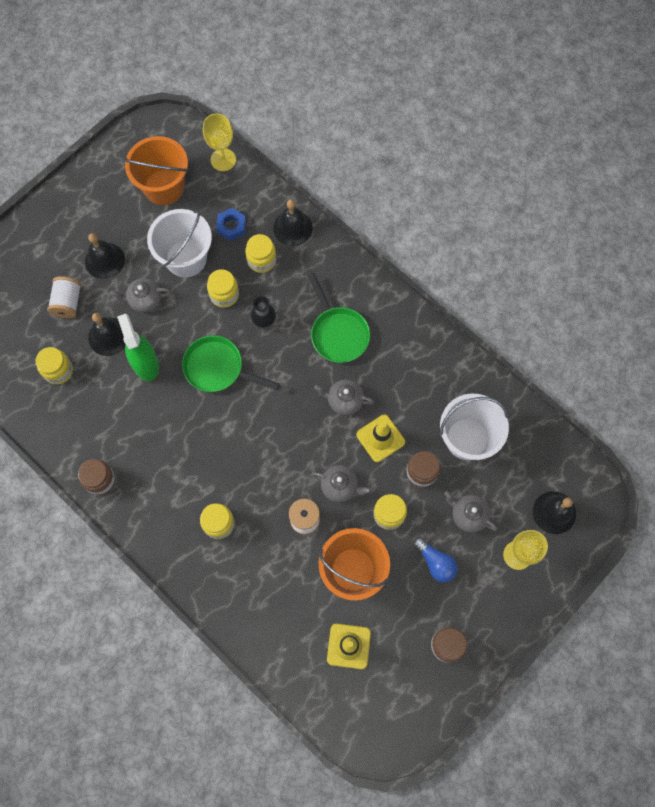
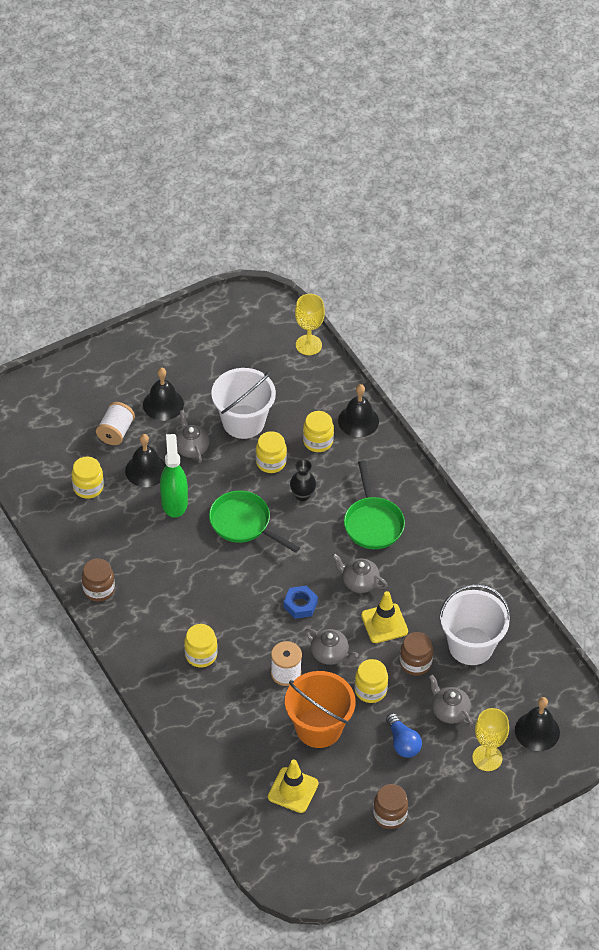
camera: 15 degrees right, 20 degrees down
grey teapot [110,278,171,312] -> grey teapot turned 60 degrees clockwise [175,410,209,463]
orange bucket [123,136,188,205] -> none
blue nut [216,208,246,241] -> blue nut moved to [283,585,318,619]

